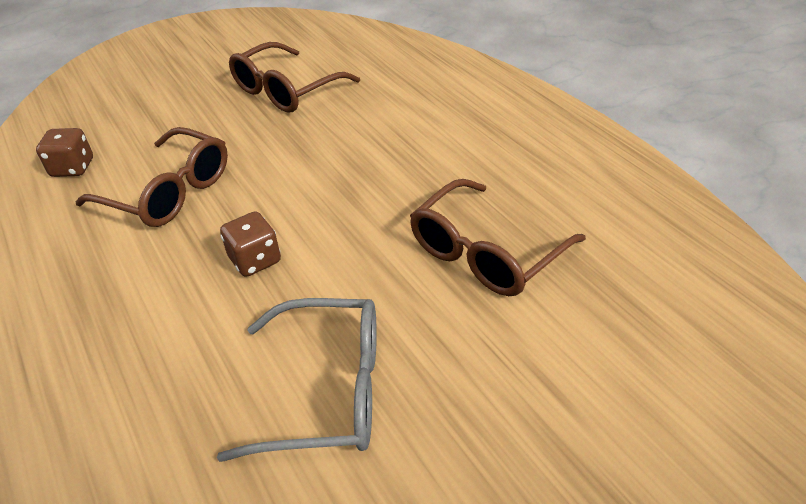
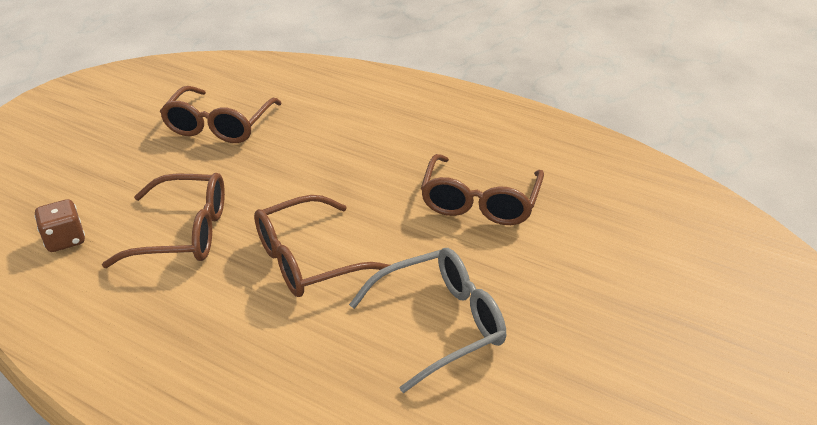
camera: 30 degrees left, 5 degrees down
brown dice [220,211,281,277] -> brown glasses [254,195,390,297]

